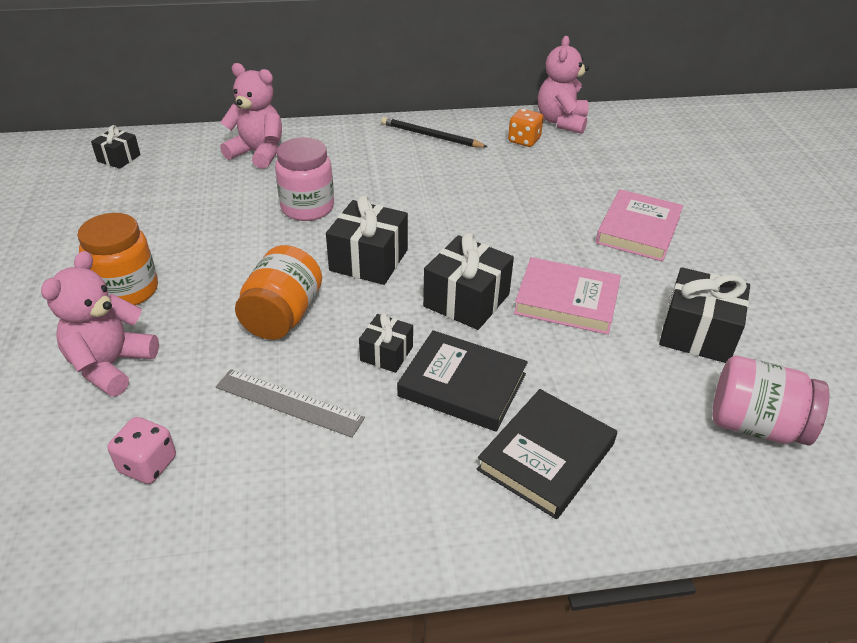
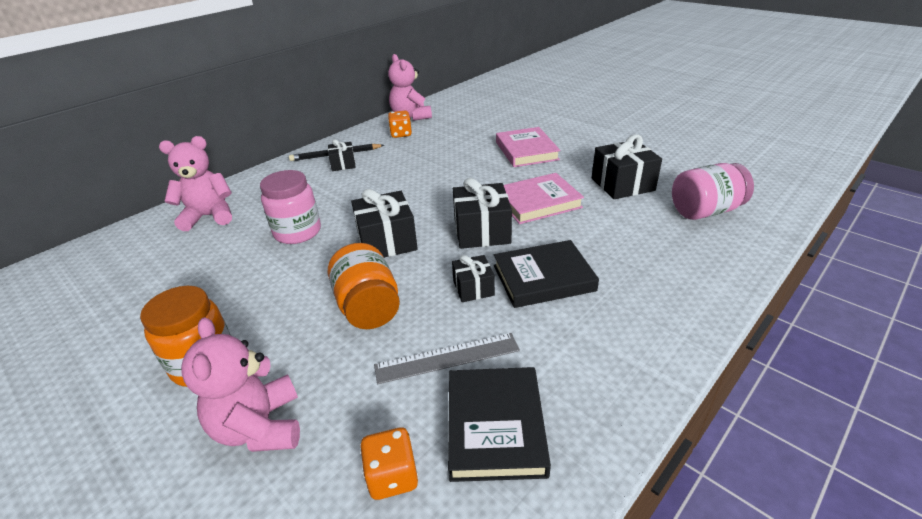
camera: 35 degrees left, 5 degrees down
black gift [91,125,141,169] -> black gift moved to [328,139,356,171]
pink dice [108,417,176,484] -> orange dice [360,428,419,500]
black book [477,389,617,519] -> black book moved to [448,367,551,482]

